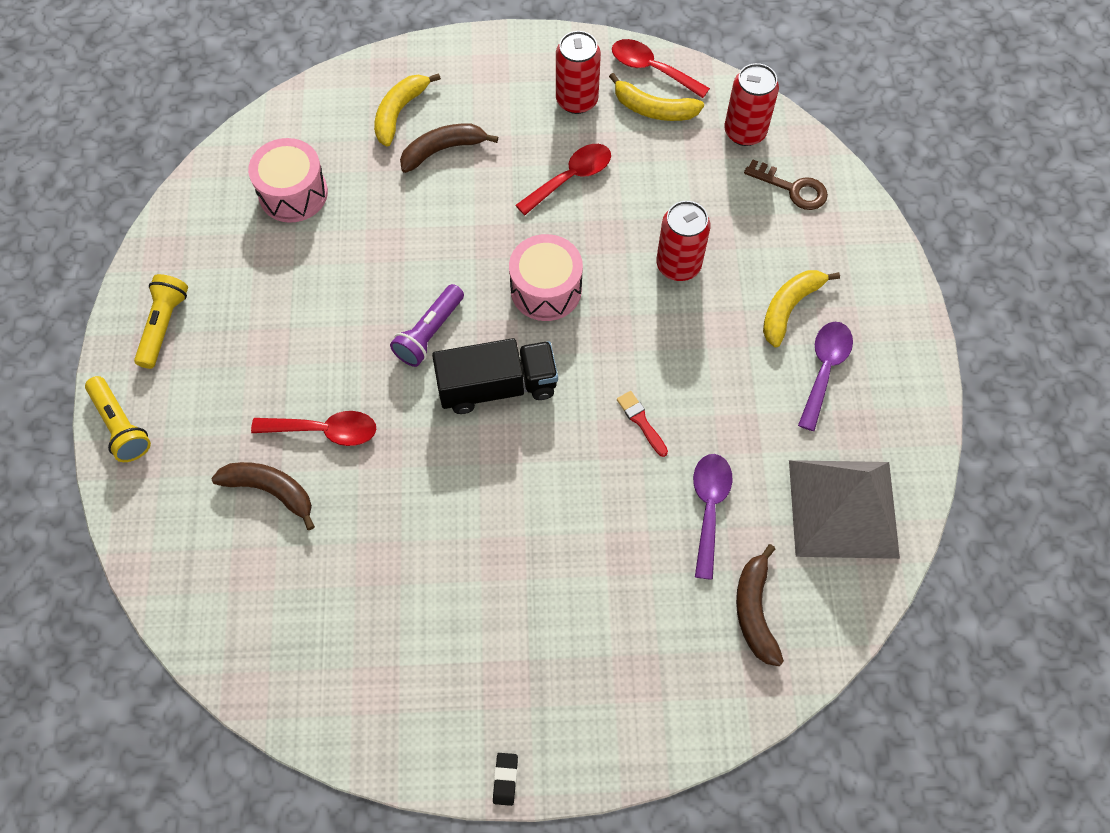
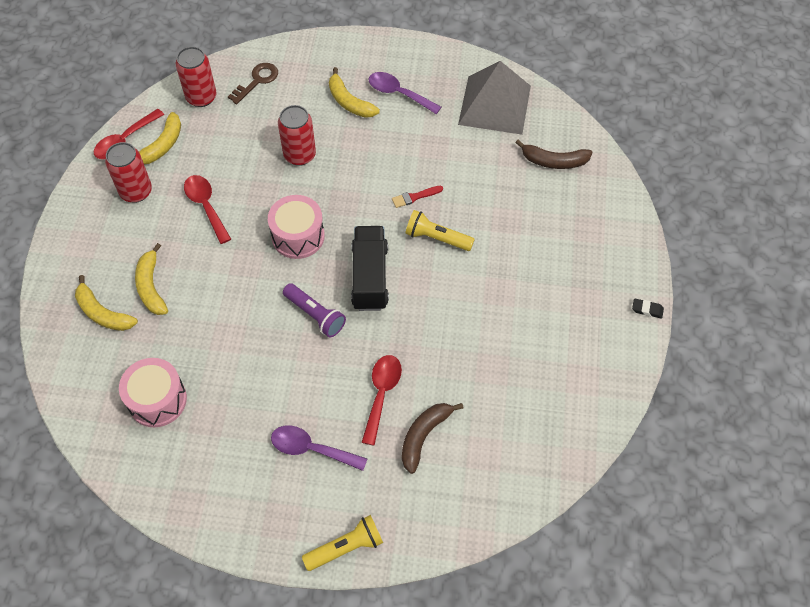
camera: 80 degrees left, 5 degrees down
yellow flashlight [134,274,188,369] -> yellow flashlight moved to [406,210,475,251]
brown banana [400,123,498,173] -> yellow banana [135,243,168,315]
purple spoon [693,454,733,580] -> purple spoon moved to [271,425,368,471]

